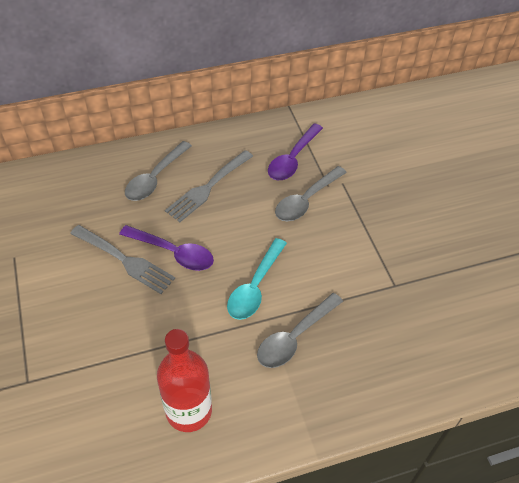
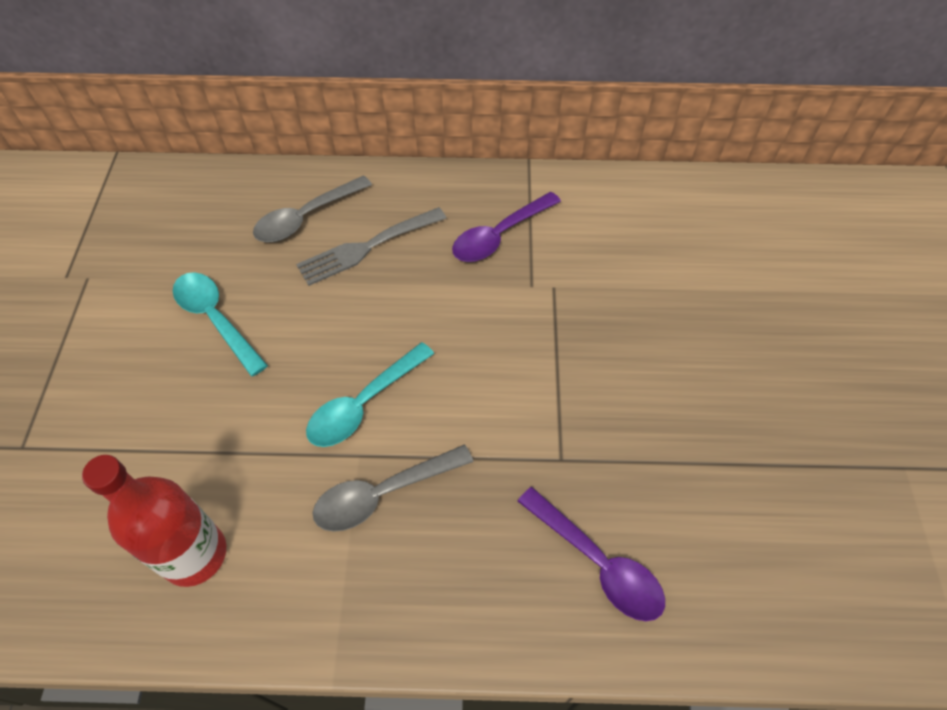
camera: 20 degrees right, 5 degrees up
grey fork [70,225,175,294] -> turquoise spoon [173,272,268,377]
purple spoon [119,225,214,271] -> purple spoon moved to [518,487,665,621]
grey spoon [275,166,347,221] -> none

